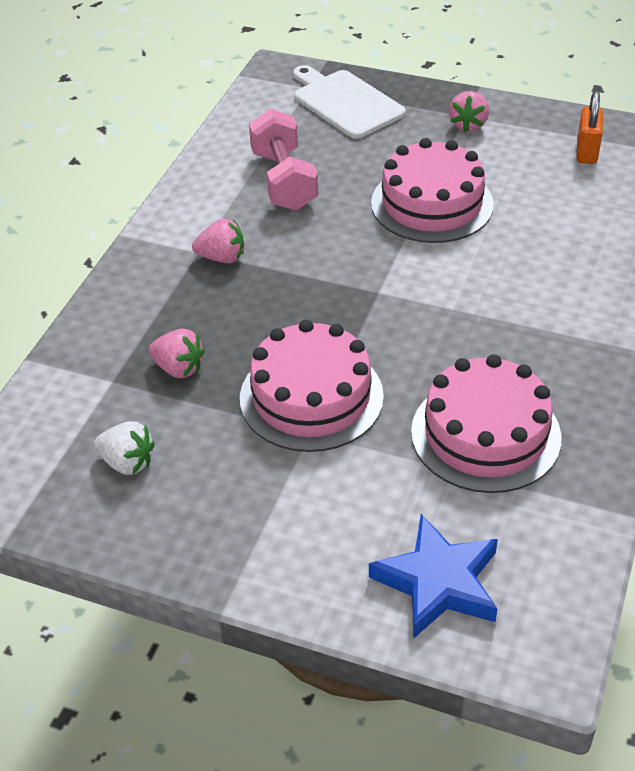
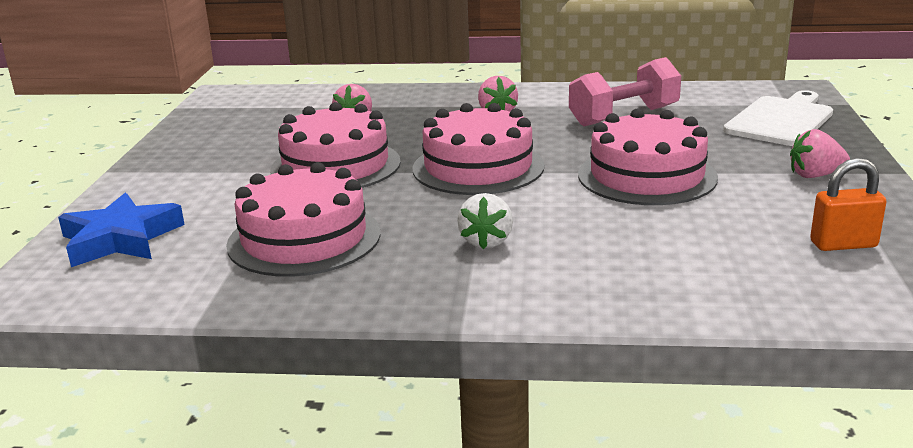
camera: 75 degrees right, 20 degrees down
white strawberry [94,421,155,475] -> white strawberry moved to [457,193,513,249]
none -> pink cake [412,103,544,195]

